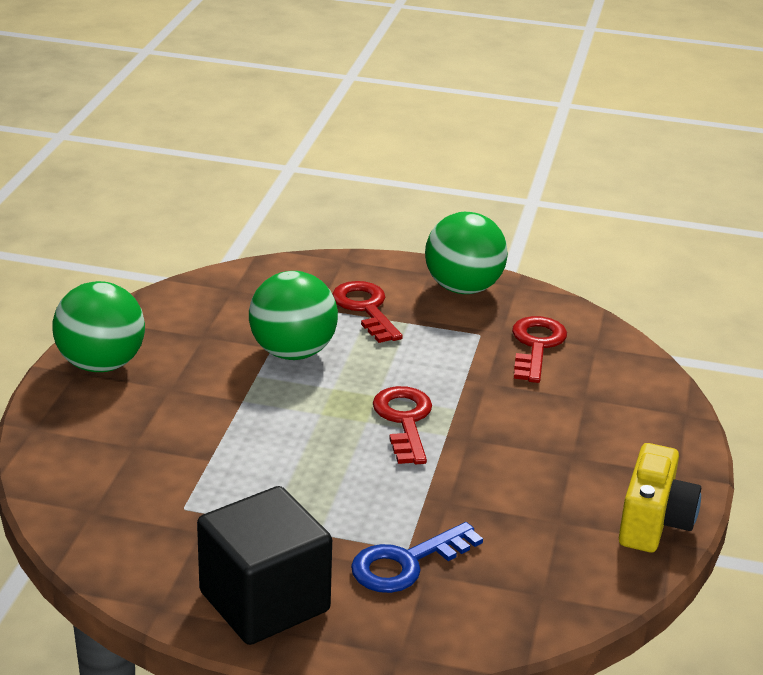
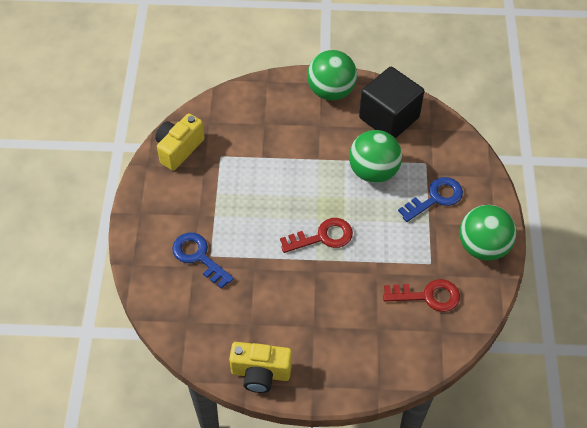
camera: 80 degrees right, 25 degrees up
black cube [197,486,332,645] -> black cube moved to [359,67,424,139]
red key [332,281,403,343] -> blue key [398,177,463,222]
none -> yellow camera [155,114,205,171]

